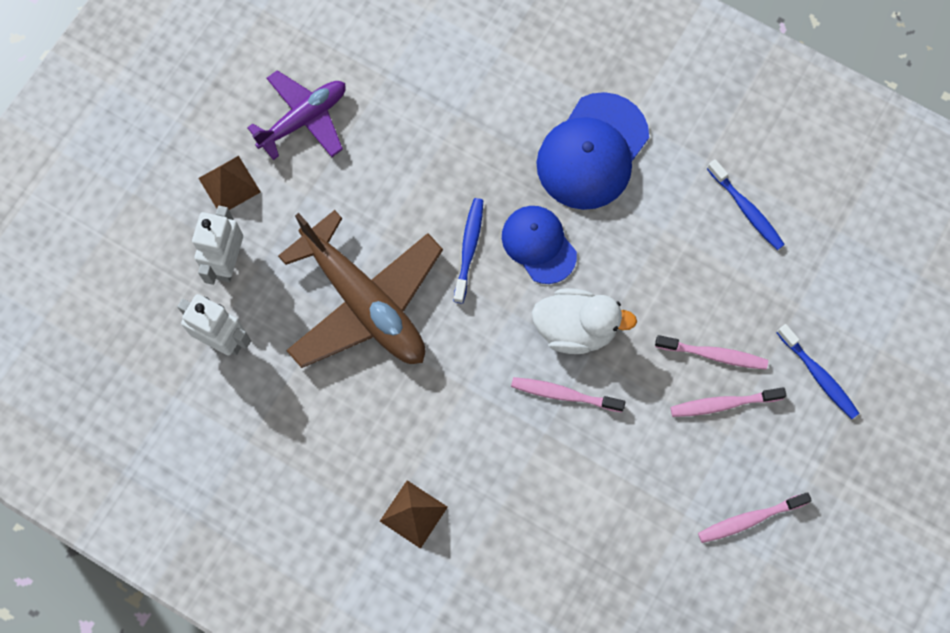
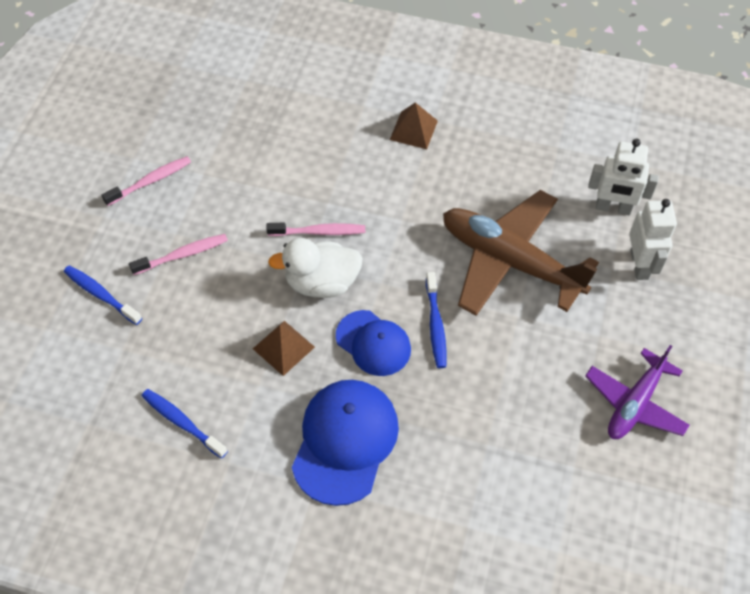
camera: 165 degrees right, 15 degrees down
brown pyramid [198,156,261,210] -> brown pyramid moved to [253,321,315,376]
pink toothbrush [655,335,768,370] -> none

